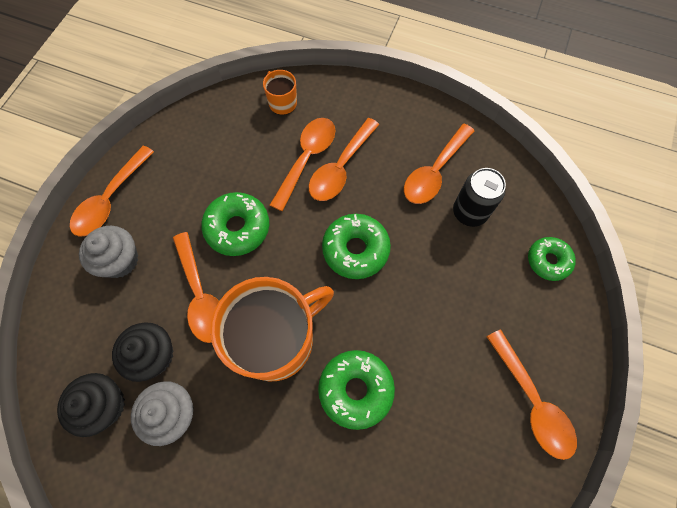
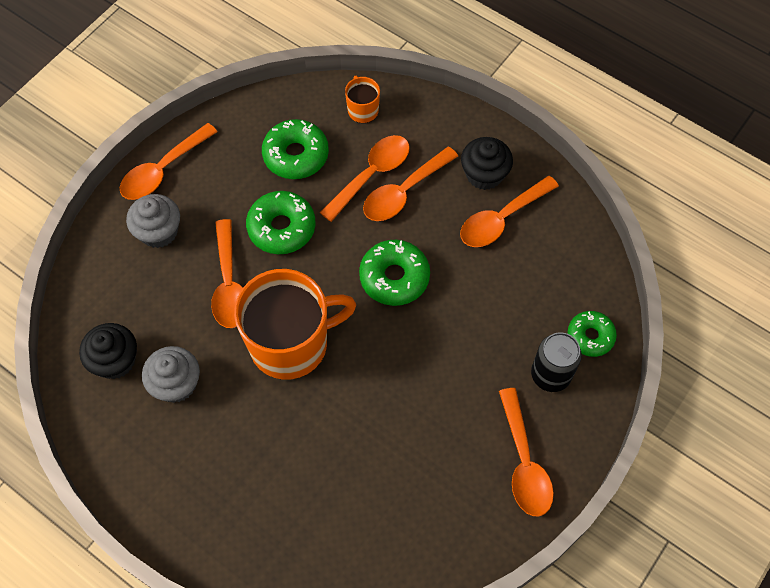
camera: 15 degrees right, 5 degrees down
black cupcake [112,322,173,382] -> black cupcake moved to [461,137,513,190]
green donut [318,350,395,430] -> green donut moved to [262,119,329,179]
black can [453,168,506,227] -> black can moved to [531,332,582,392]

